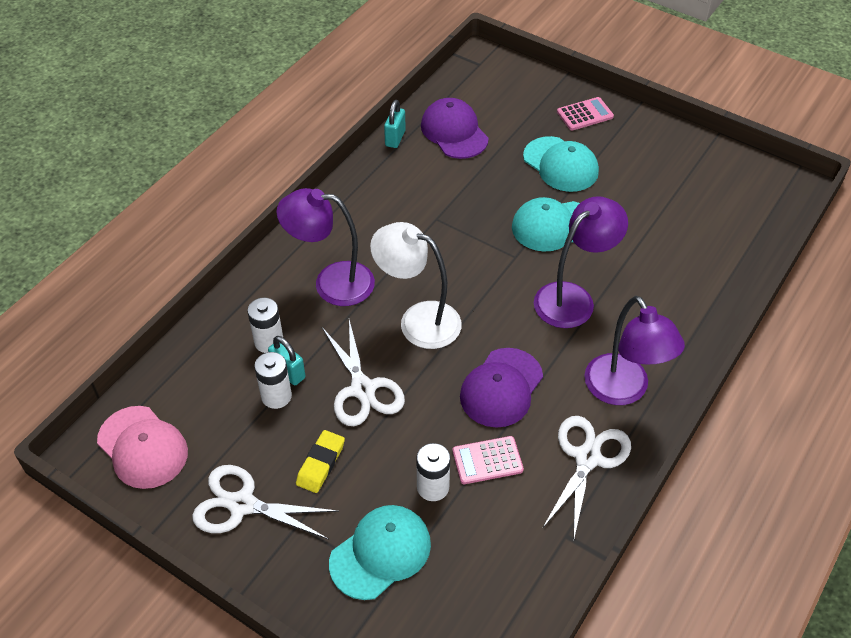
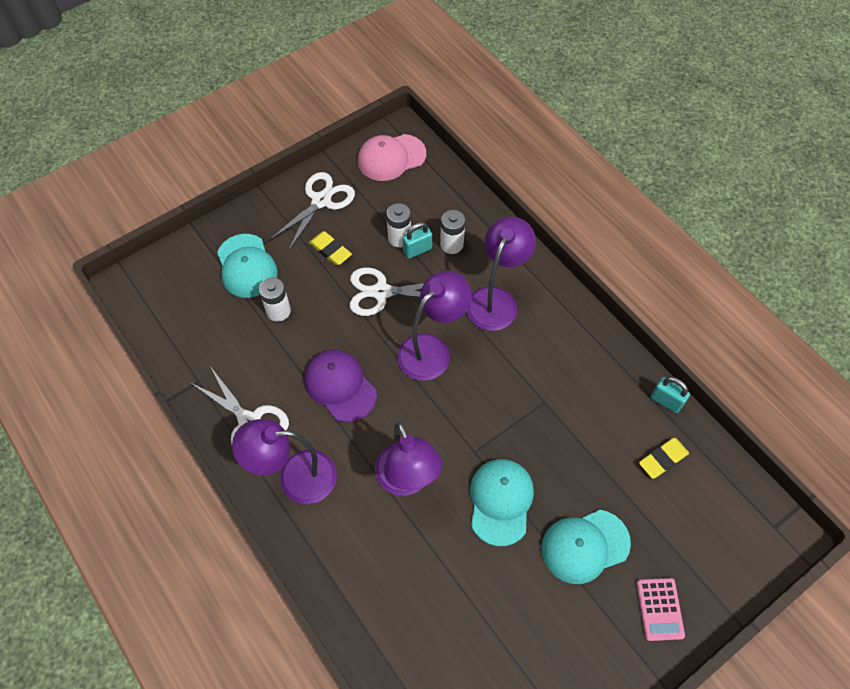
camera: 110 degrees right, 10 degrees up
white lamp [370,222,462,349] -> purple lamp [397,270,472,381]
purple cap [421,98,489,159] -> yellow eraser [639,438,689,479]
pink calculator [452,436,524,484] -> none

